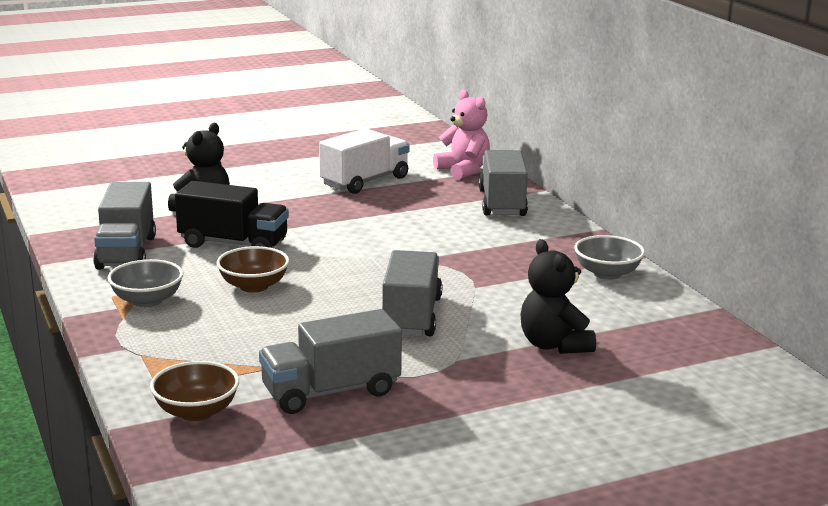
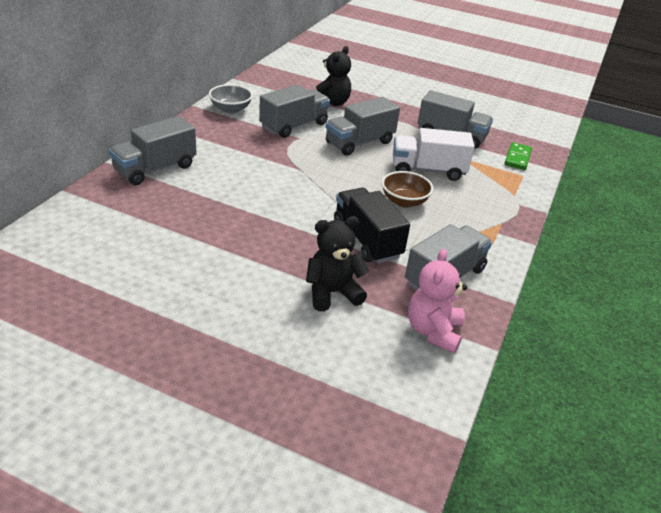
camera: 135 degrees left, 15 degrees up
grey bowl [107,259,183,307] -> none
brown bowl [150,361,239,421] -> green domino [505,142,532,170]
white truck [319,128,410,194] -> white truck moved to [393,128,475,181]
pink teddy bear [433,90,490,180] -> pink teddy bear moved to [408,249,467,353]
none -> grey truck [259,85,330,138]

